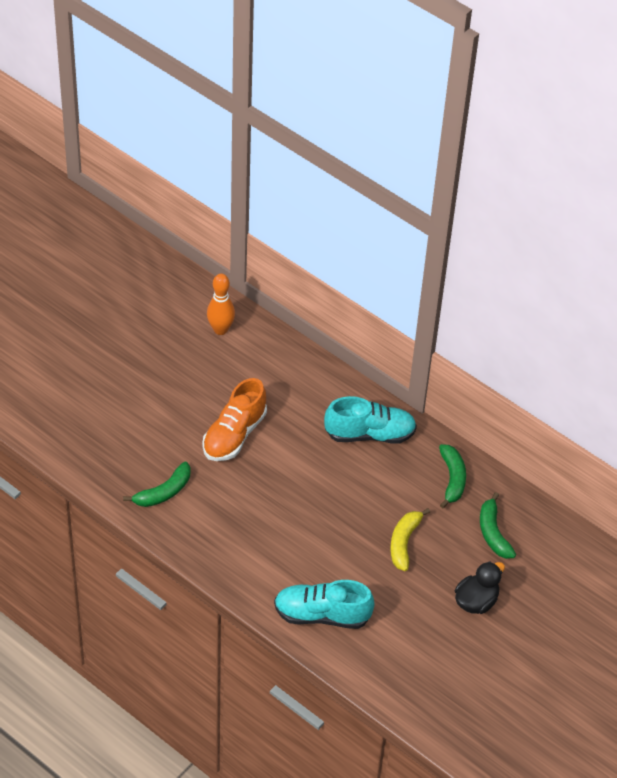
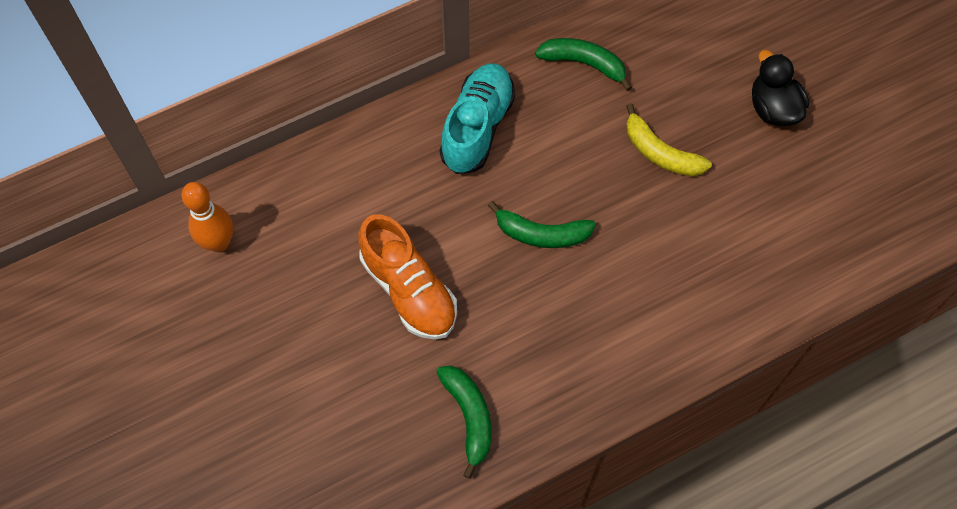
camera: 65 degrees left, 15 degrees up
turquoise shoe [274,580,375,629] -> none
green banana [480,492,516,559] -> green banana moved to [488,201,596,248]

